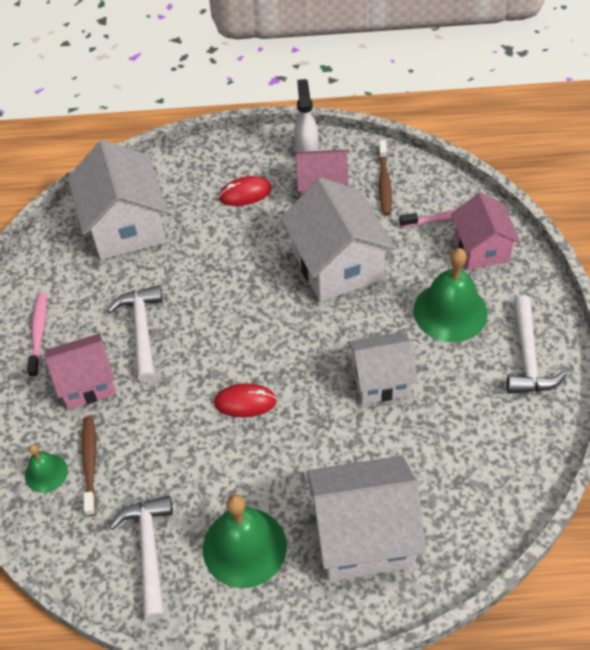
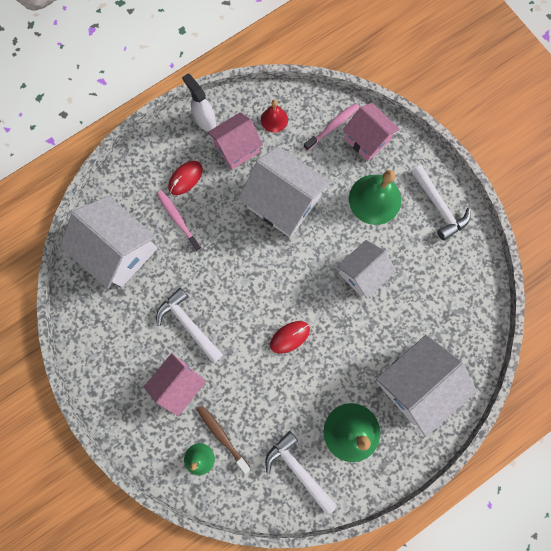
camera: 35 degrees left, 25 degrees up
pink toothbrush [27,292,47,378] -> pink toothbrush moved to [157,190,202,251]
brown toothbrush [378,140,392,215] -> red bell [261,100,288,133]

